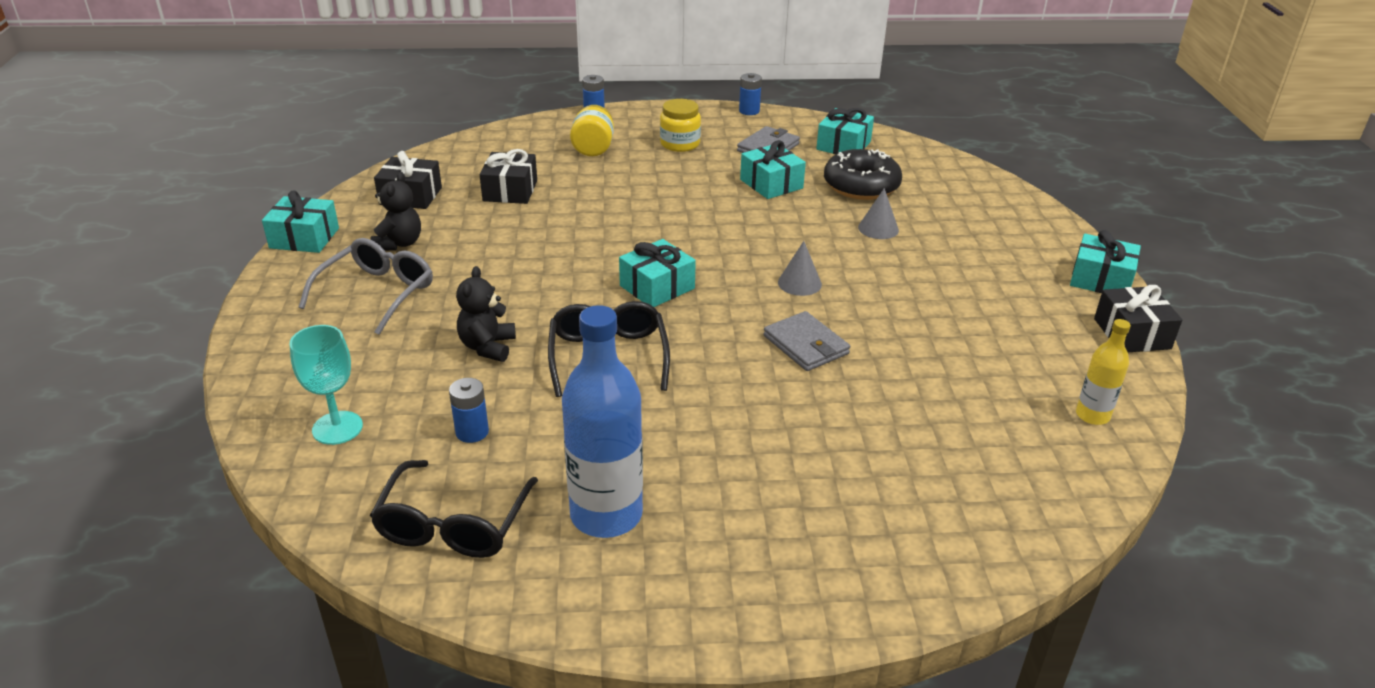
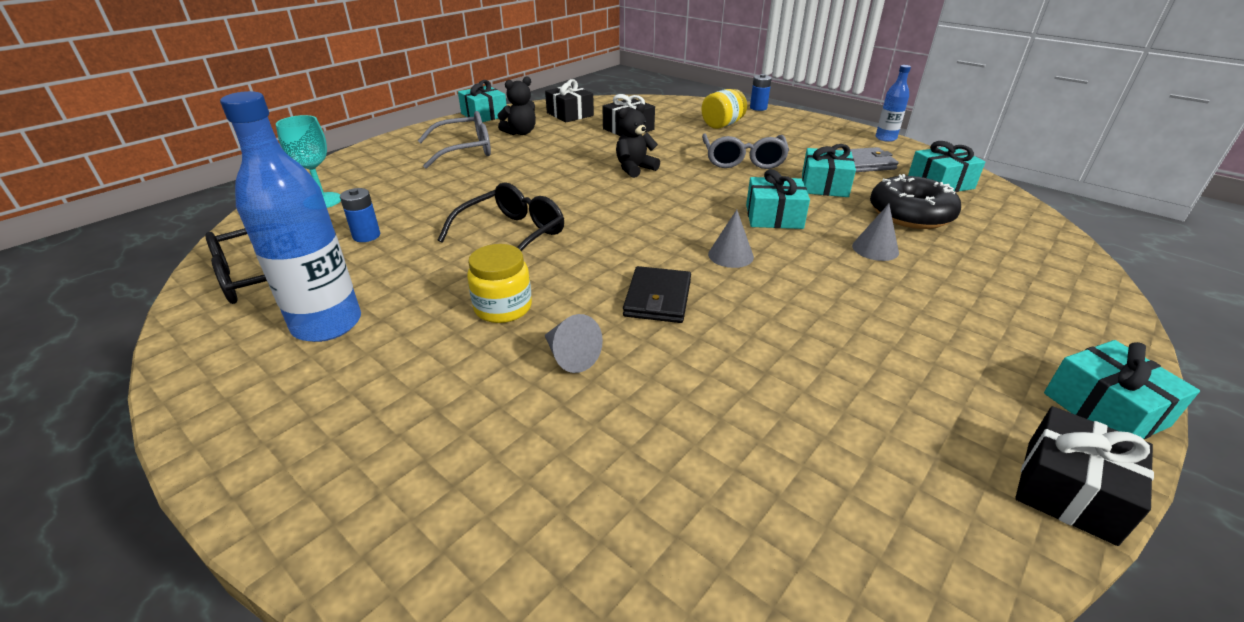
camera: 45 degrees right, 0 degrees up
black teddy bear [456,266,516,362] -> black teddy bear moved to [616,103,660,178]
turquoise gift [619,239,696,307] -> turquoise gift moved to [746,169,810,229]
yellow jar [660,99,701,152] -> yellow jar moved to [467,244,532,323]
blue battery [739,73,762,115] -> blue bottle [876,65,911,142]
grey wallet [763,311,850,371] -> black wallet [623,266,691,323]
yellow bottle [1076,319,1131,425] -> none
none -> grey cone [544,314,603,373]
none -> grey glasses [702,134,789,169]

